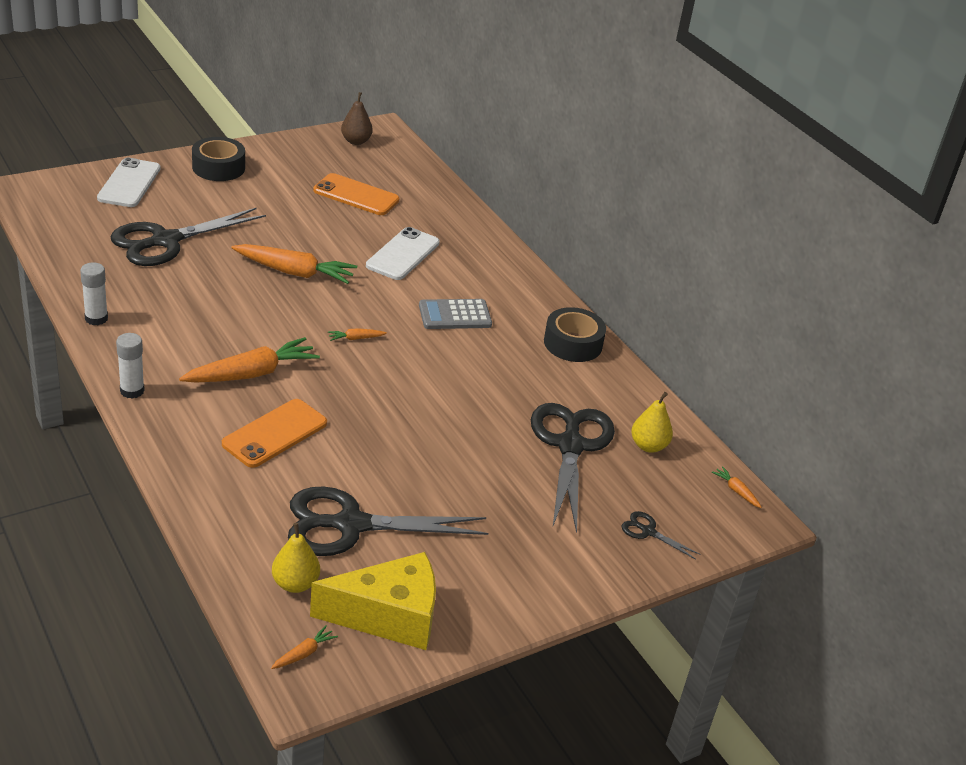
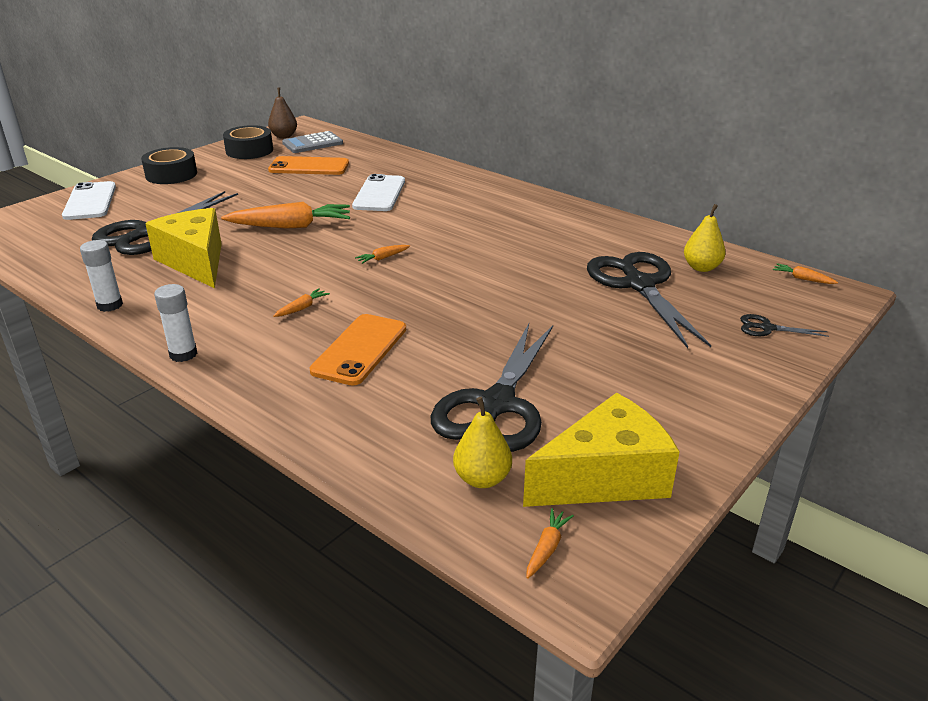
camera: 15 degrees left, 5 degrees down
orange carrot [179,337,320,382] -> orange carrot [273,288,330,317], size x0.43
black scissors [288,486,488,556] -> black scissors turned 45 degrees counterclockwise [431,324,553,452]
grey calculator [419,299,492,329] -> grey calculator moved to [282,131,343,153]
black tape [544,307,606,362] -> black tape moved to [223,125,273,159]
none -> yellow cheese [145,208,222,288]

